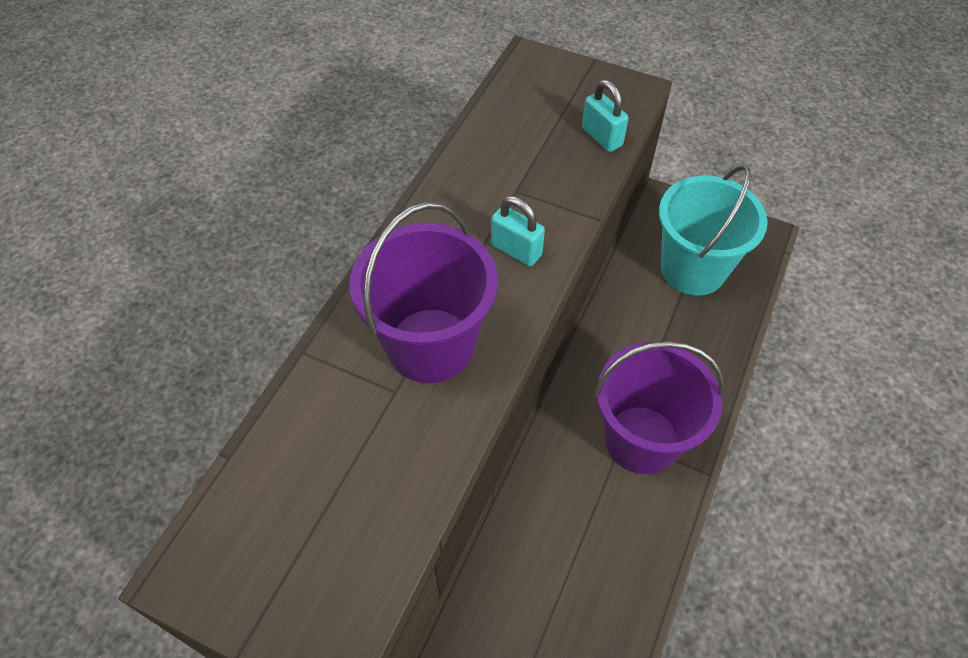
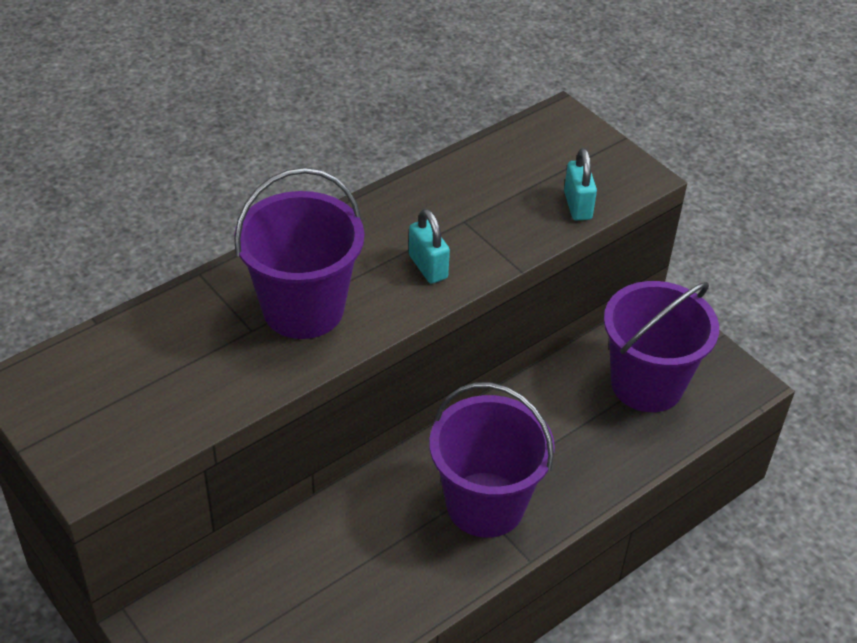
camera: 25 degrees right, 10 degrees down
turquoise bucket [659,165,768,296] -> purple bucket [604,281,719,412]

